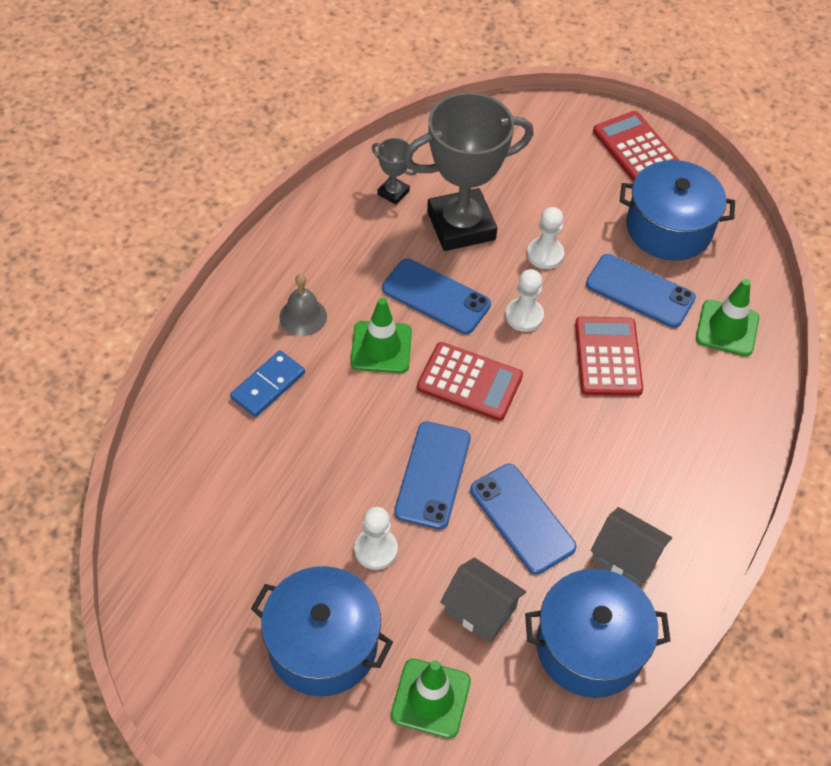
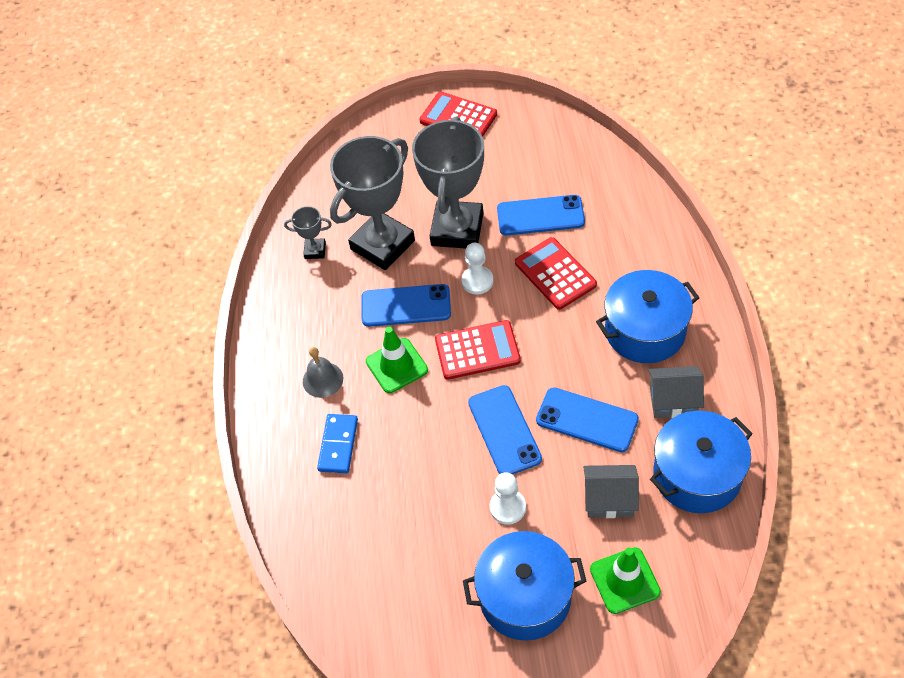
camera: 25 degrees left, 0 degrees up
white pawn [527,207,564,269] -> grey trophy [412,116,484,249]
blue pot [620,160,735,261] -> blue pot moved to [596,270,699,363]
green traffic cone [696,279,759,356] -> none

